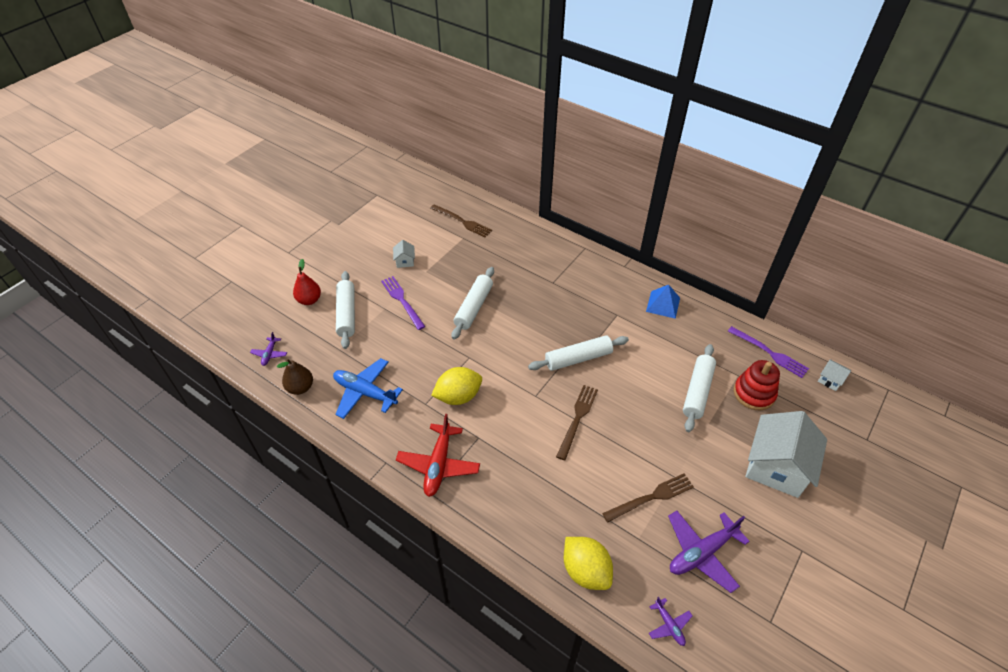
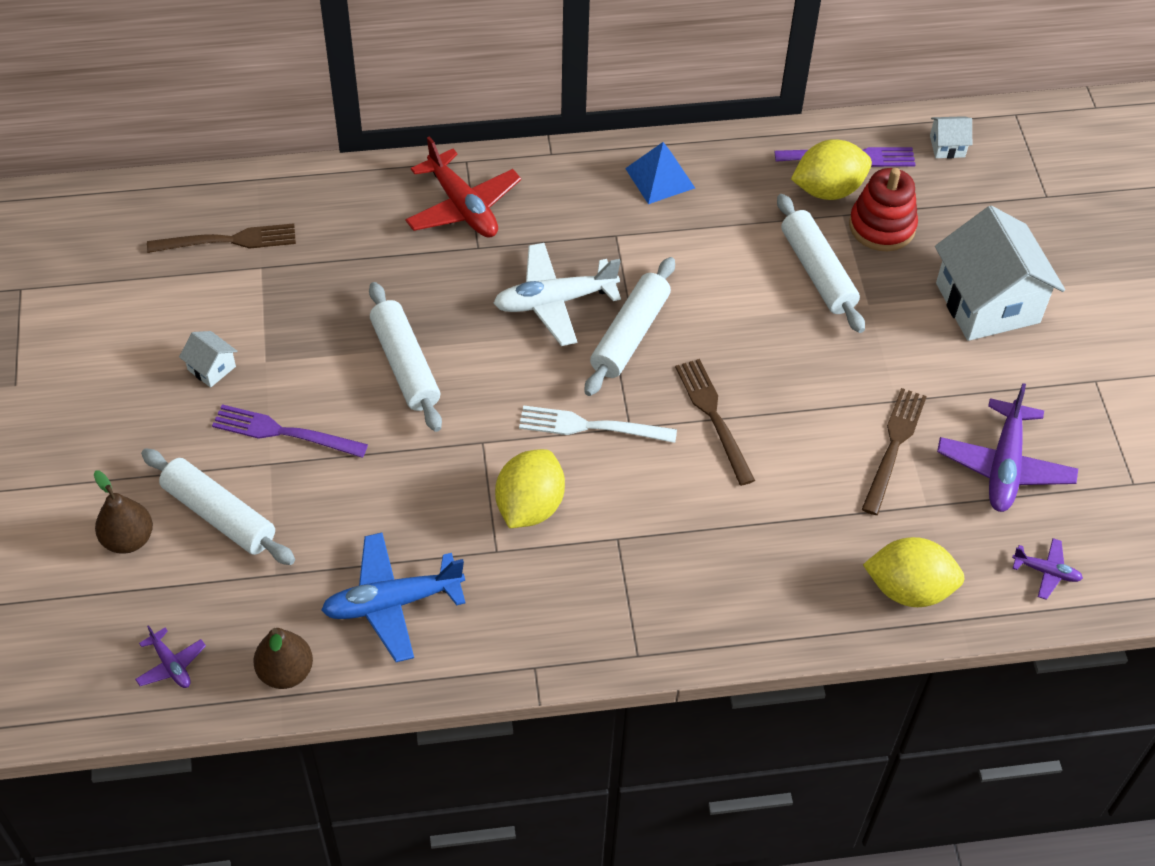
camera: 45 degrees left, 5 degrees up
red pear [293,259,321,305] -> brown pear [94,470,153,554]
red plane [396,414,480,497] -> red plane moved to [405,136,521,238]
none -> white plane [493,243,621,346]
none -> white fork [519,405,677,443]
none -> yellow lemon [791,139,872,200]

